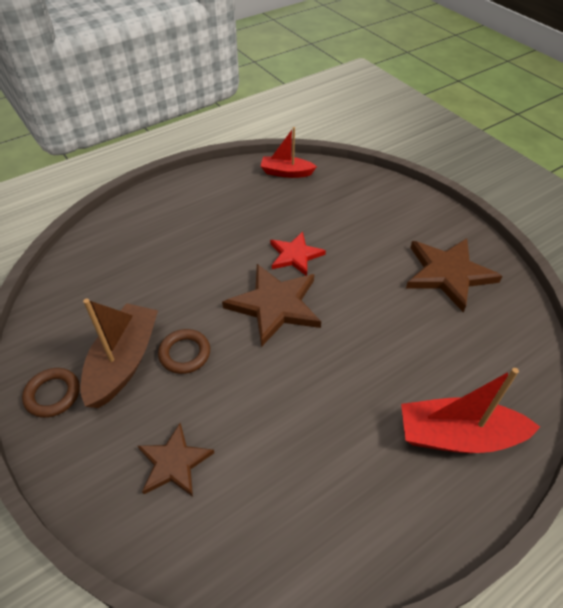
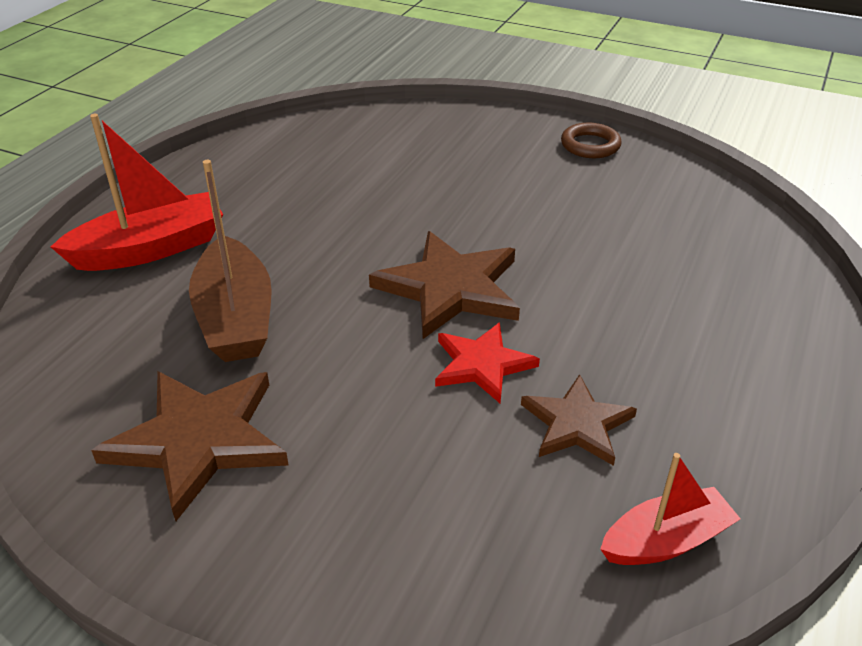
camera: 150 degrees right, 10 degrees down
brown boat [80,299,158,408] -> brown boat moved to [189,160,272,362]
brown star [138,423,214,497] -> brown star moved to [521,374,637,466]
brown ring [158,329,210,374] -> none

